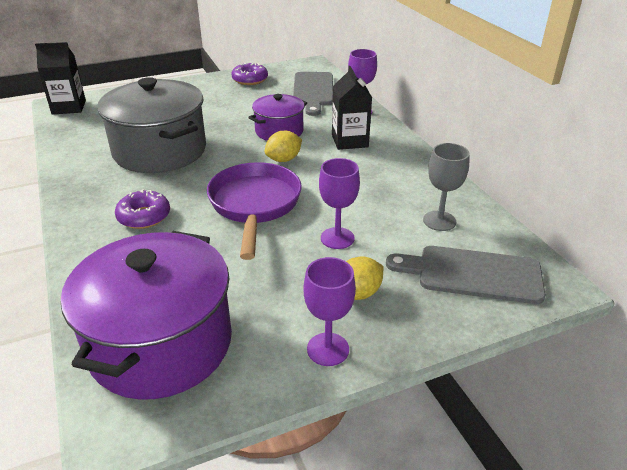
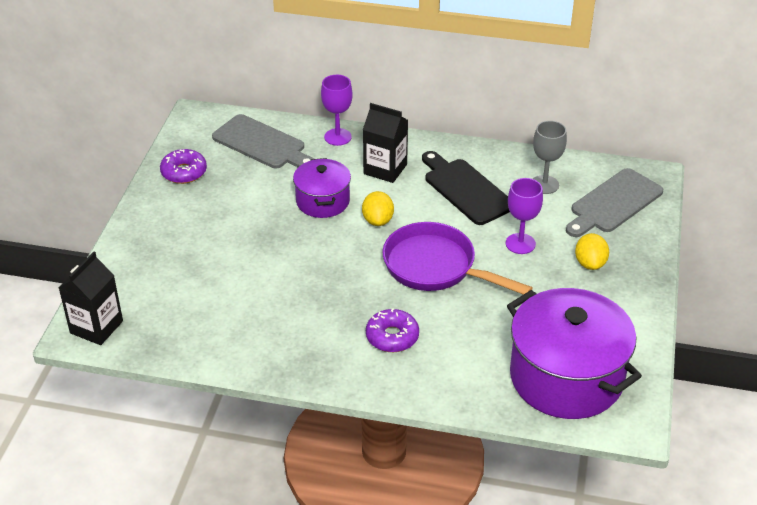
camera: 55 degrees left, 5 degrees up
grey pot [97,77,206,173] -> none
purple goblet [304,257,356,366] -> none
none -> black cutting board [422,151,510,225]

